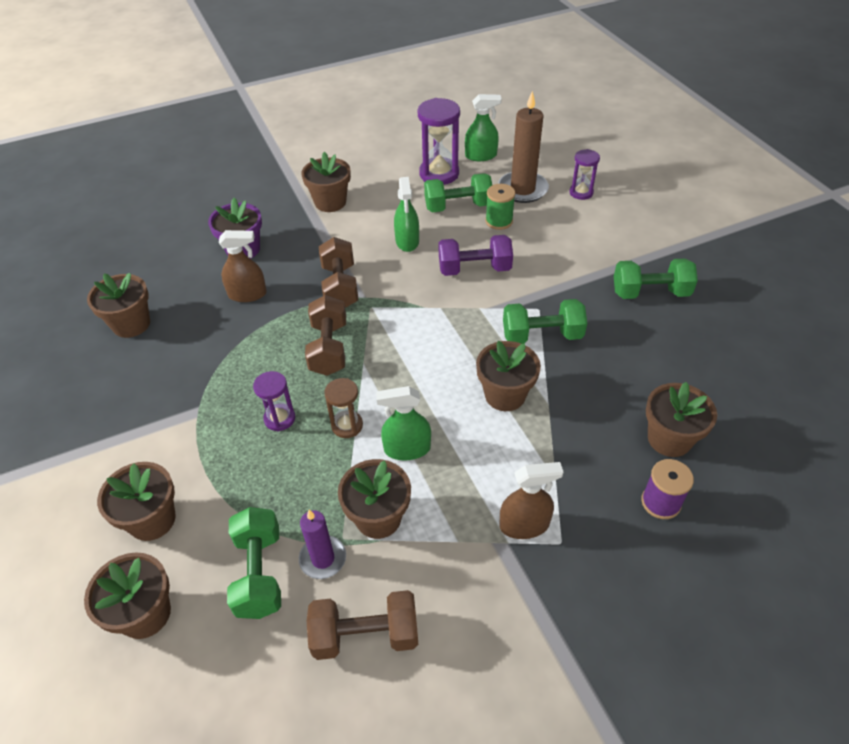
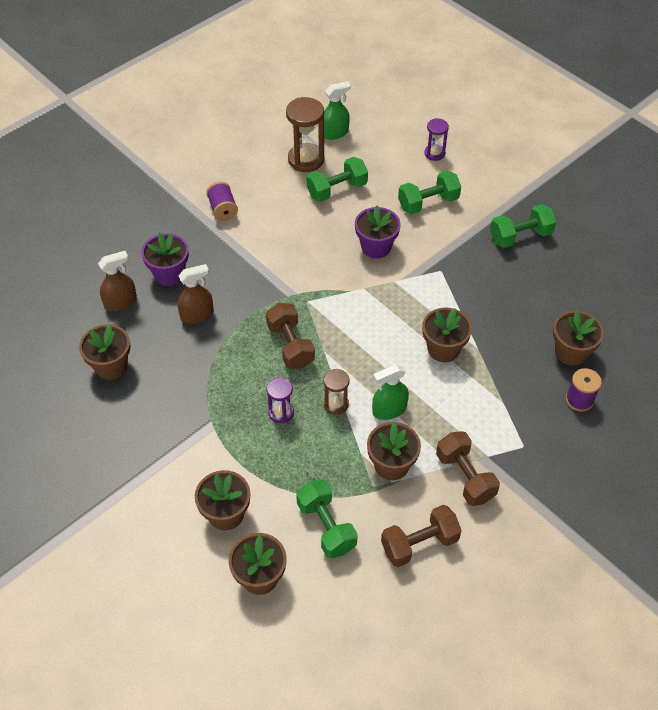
camera: 20 degrees left, 5 degrees up
purple candle [299,510,346,579] -> none
brown flower pot [301,152,351,212] -> purple spool [206,182,238,221]
brown dumbbell [319,237,359,308] -> brown dumbbell moved to [436,431,500,506]
green spray bottle [394,177,419,252] -> none
purple hourglass [418,98,460,185] -> brown hourglass [286,97,324,172]
purple dumbbell [439,235,513,276] -> purple flower pot [355,205,401,259]
green spool [485,184,516,230] -> none
brown candle [498,91,549,203] -> none
brown spray bottle [499,462,563,539] -> brown spray bottle moved to [98,251,137,311]
green dumbbell [503,299,587,344] -> green dumbbell moved to [398,170,461,214]

